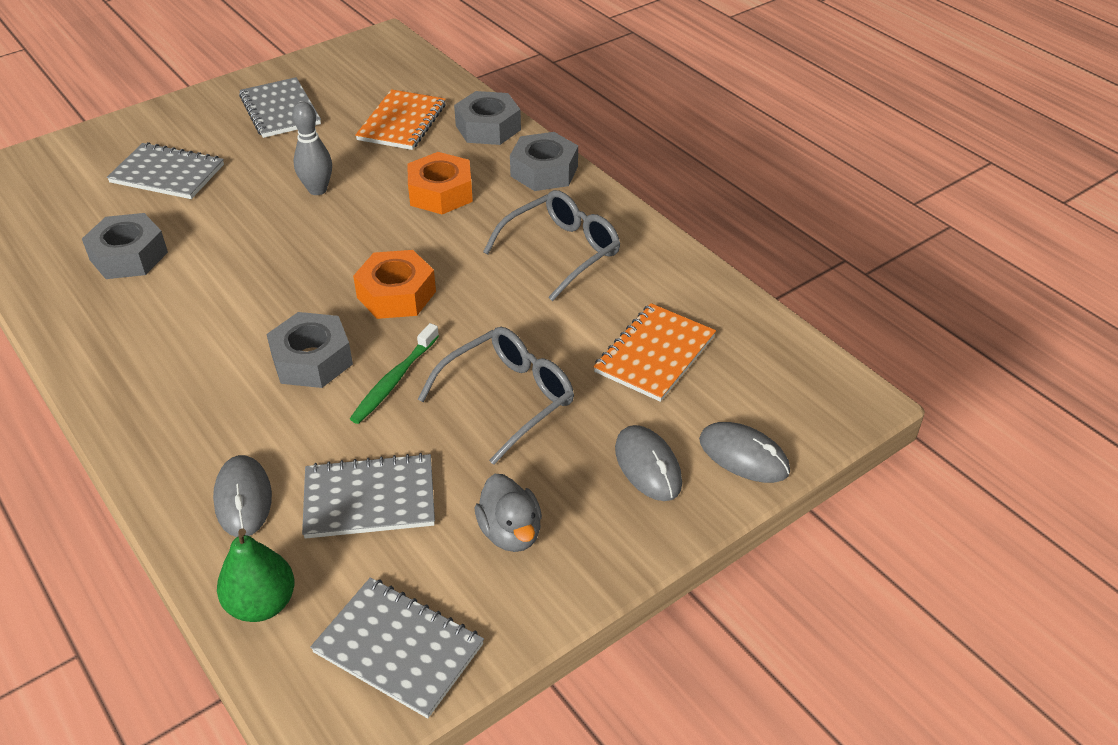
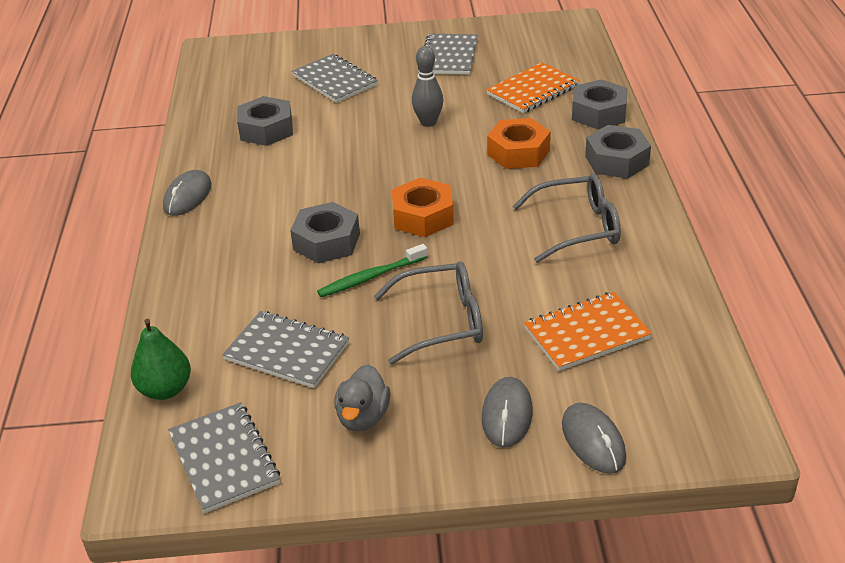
camera: 35 degrees right, 5 degrees down
grey mouse [213,455,272,537] -> grey mouse moved to [163,170,212,216]

